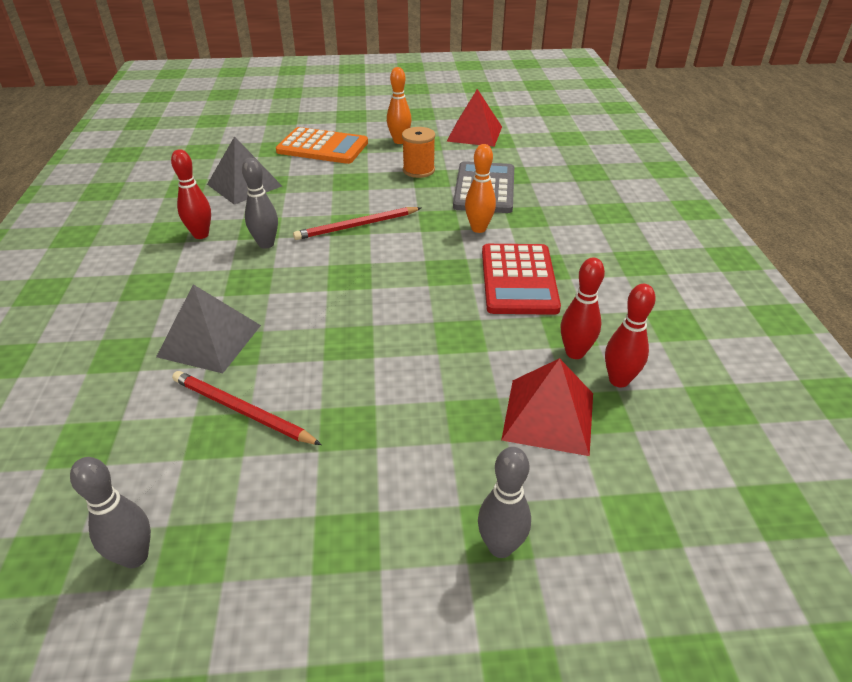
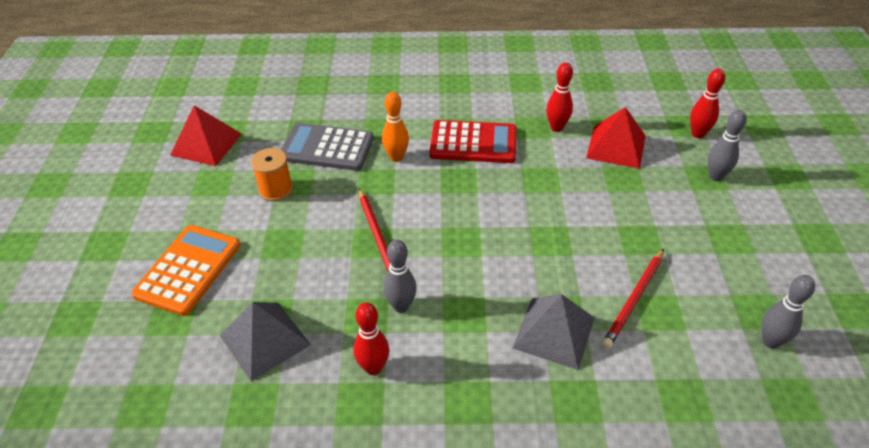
camera: 85 degrees left, 5 degrees up
orange bowling pin [387,67,412,144] -> none
red bowling pin [605,284,656,387] -> red bowling pin moved to [690,69,725,138]

